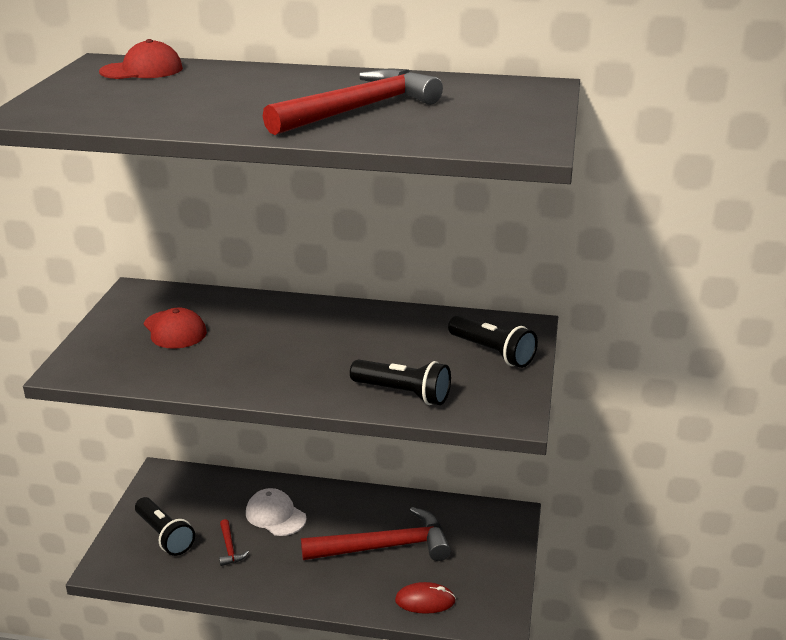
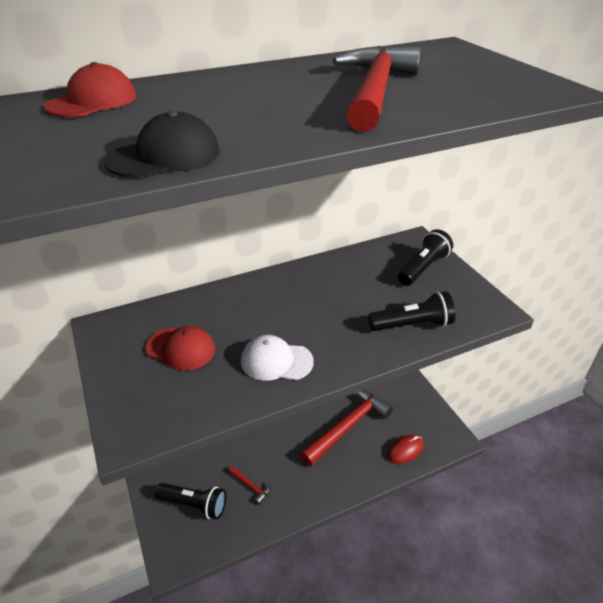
camera: 35 degrees left, 10 degrees up
white cap [246,488,306,536] -> white cap moved to [241,335,314,381]
black flashlight [448,315,538,368] -> black flashlight turned 60 degrees counterclockwise [398,229,453,286]
none -> black cap [104,111,220,178]

